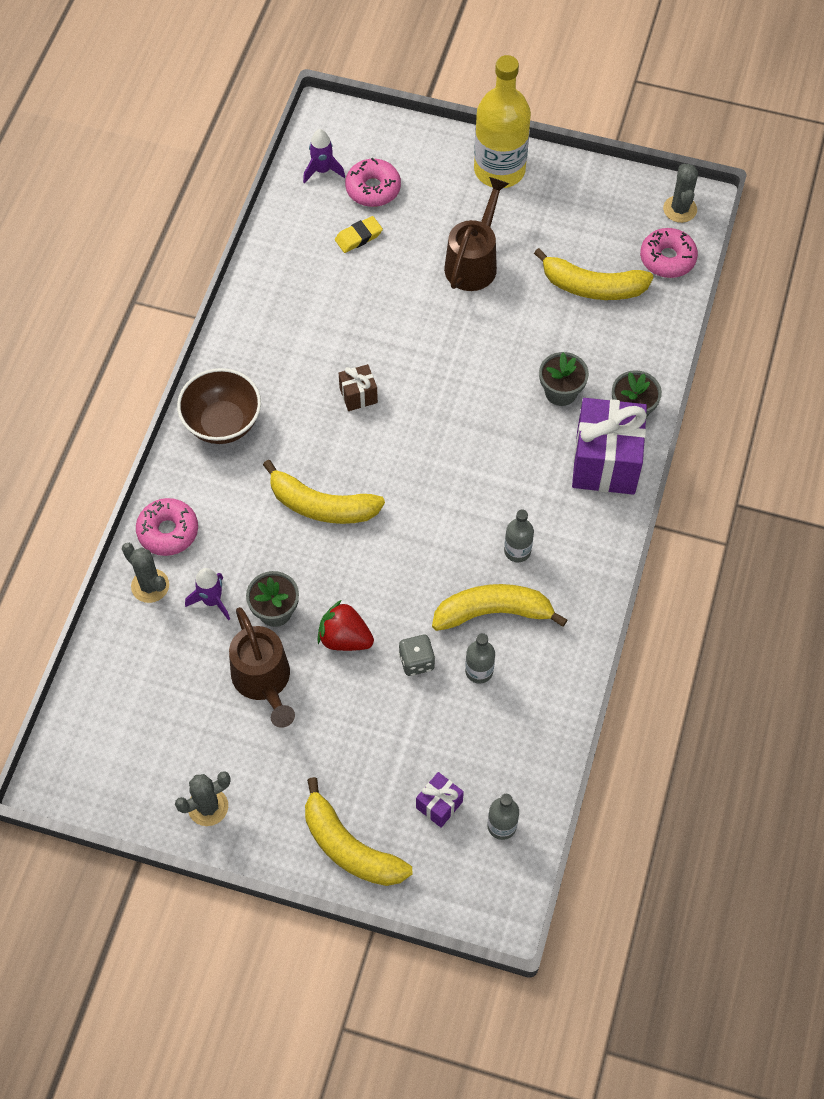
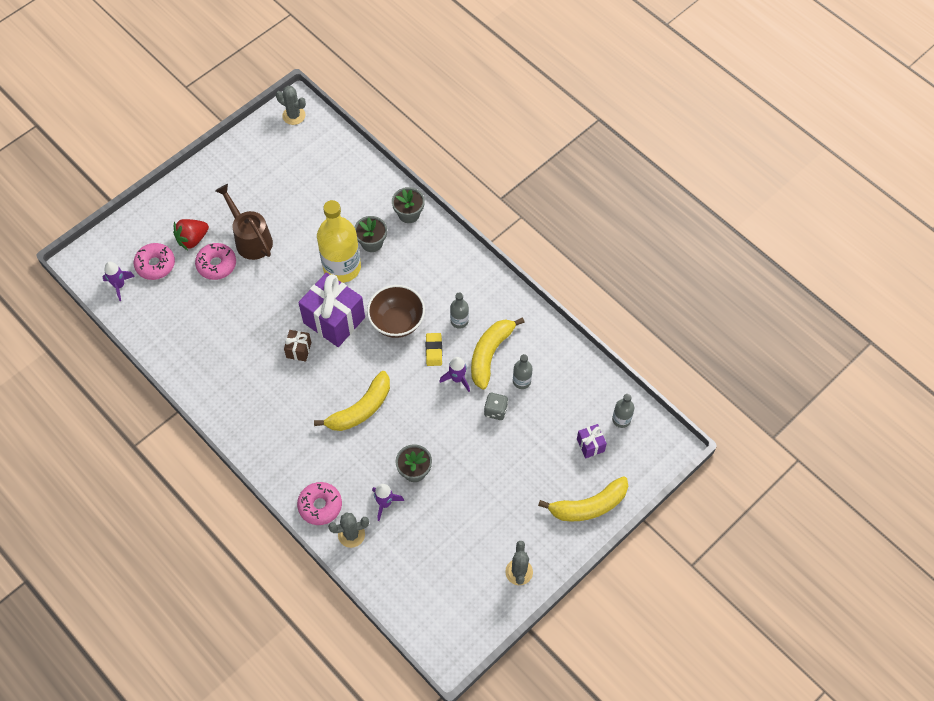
camera: 60 degrees left, 0 degrees up
brown bowl [177,368,261,444] -> brown bowl moved to [367,285,425,338]
brown watering can [229,607,295,728] -> none
red strawberry [317,600,374,651] -> red strawberry moved to [173,219,209,250]
yellow eraser [335,216,383,253] -> yellow eraser moved to [426,333,442,366]
yellow bottle [474,55,531,188] -> yellow bottle moved to [317,200,361,283]
yellow banana [534,248,653,300] -> none
purple gift [572,398,647,495] -> purple gift moved to [298,272,365,347]
pink donut [640,228,698,278] -> pink donut moved to [195,243,236,280]
none -> purple rocket [439,357,470,392]

